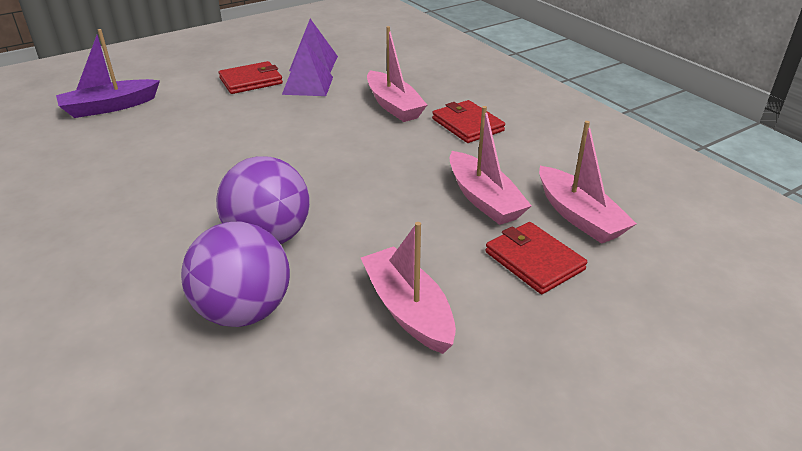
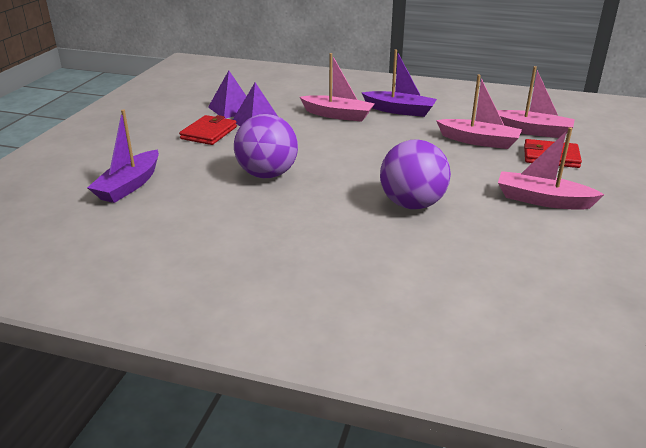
camera: 40 degrees left, 5 degrees down
purple ball [181,222,290,327] -> purple ball moved to [234,114,298,178]
red wallet [432,100,505,143] -> purple boat [362,49,437,117]

